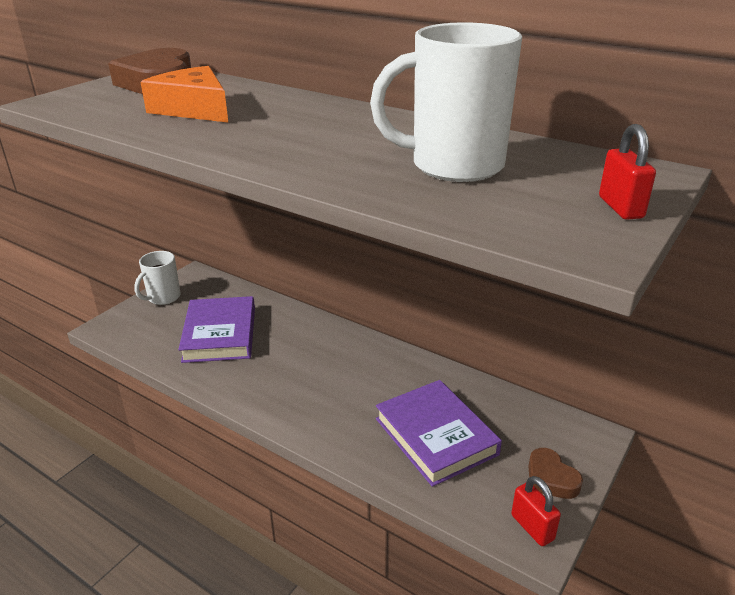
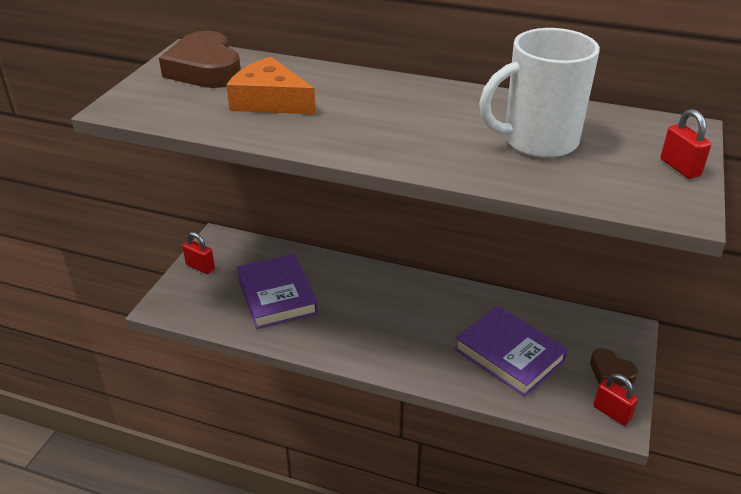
camera: 15 degrees left, 5 degrees up
white mug [134,251,181,305] -> red padlock [182,232,215,274]

